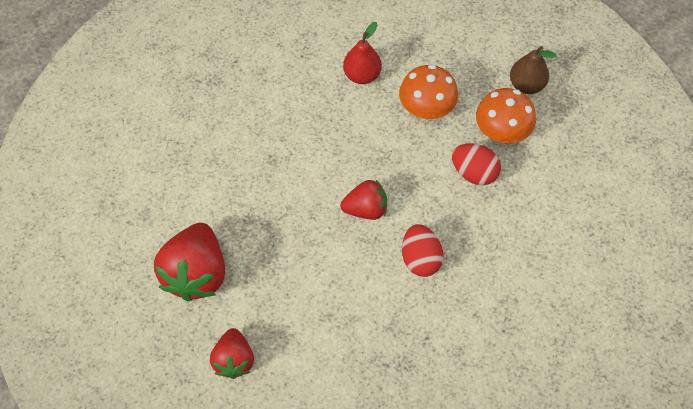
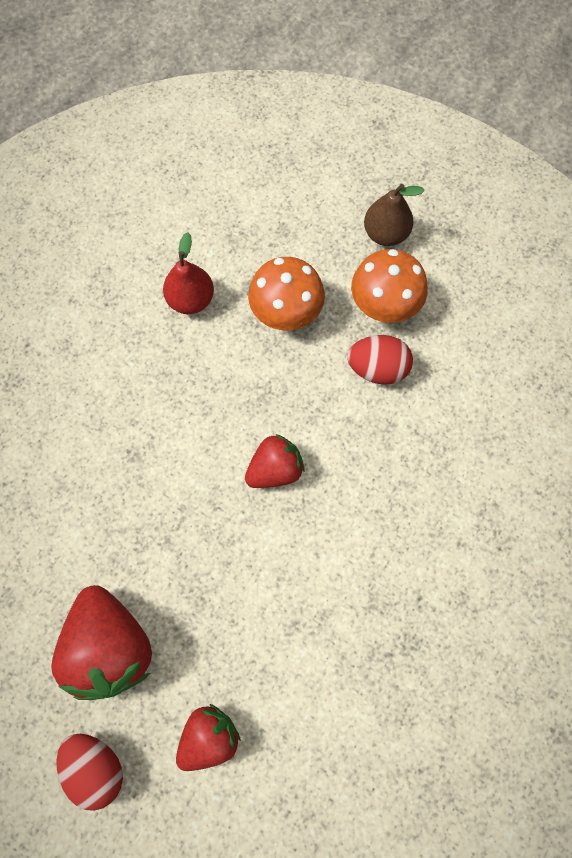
camera: 25 degrees left, 10 degrees up
red strawberry [210,328,254,379] -> red strawberry turned 105 degrees counterclockwise [176,704,241,771]
red egg [402,224,444,277] -> red egg moved to [56,734,123,811]

